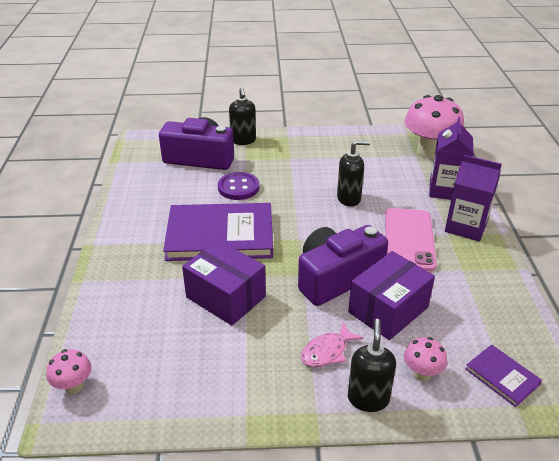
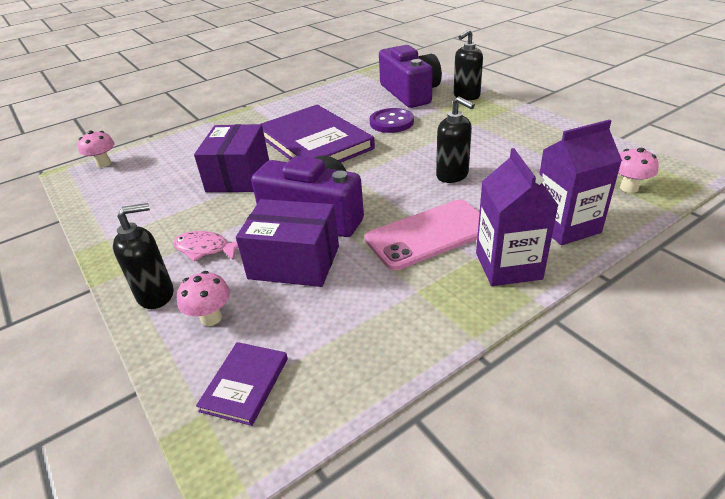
camera: 60 degrees right, 0 degrees up
pink mushroom [405,95,464,159] -> pink mushroom [618,148,659,193], size x0.48

